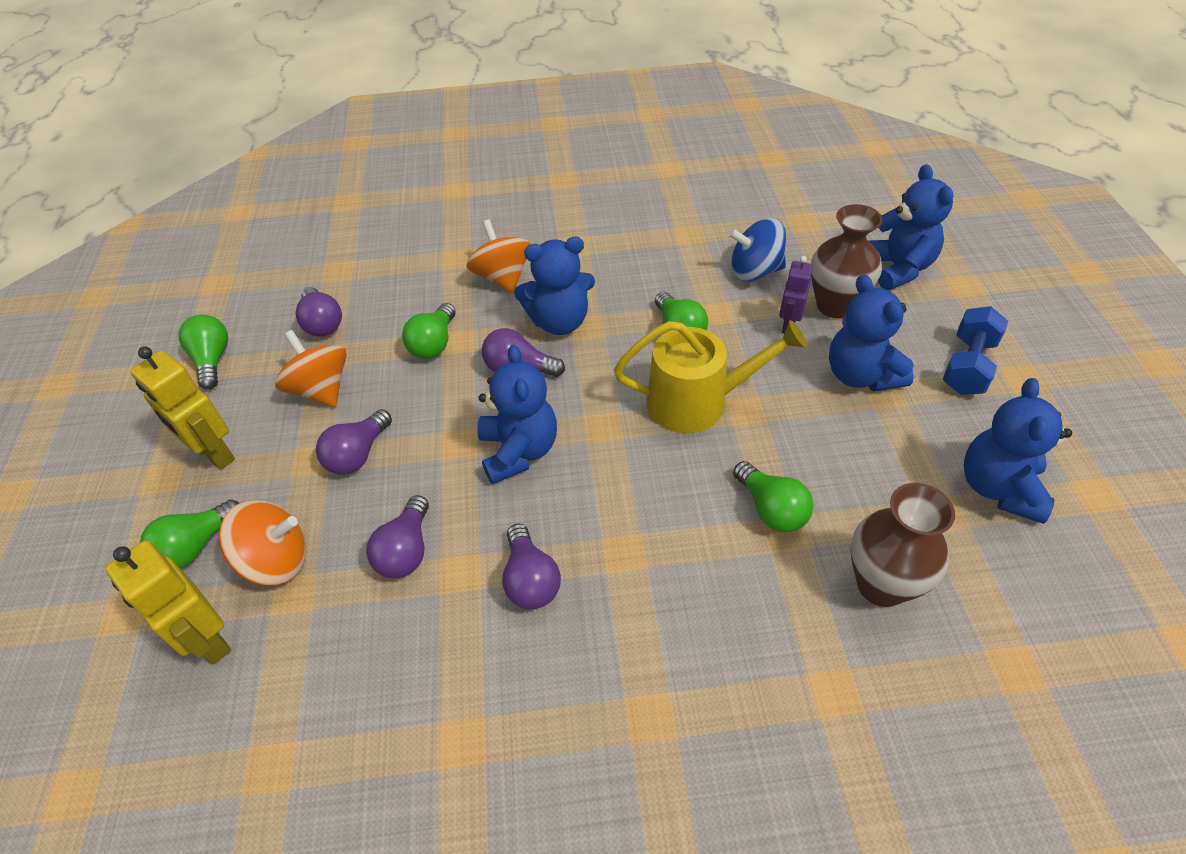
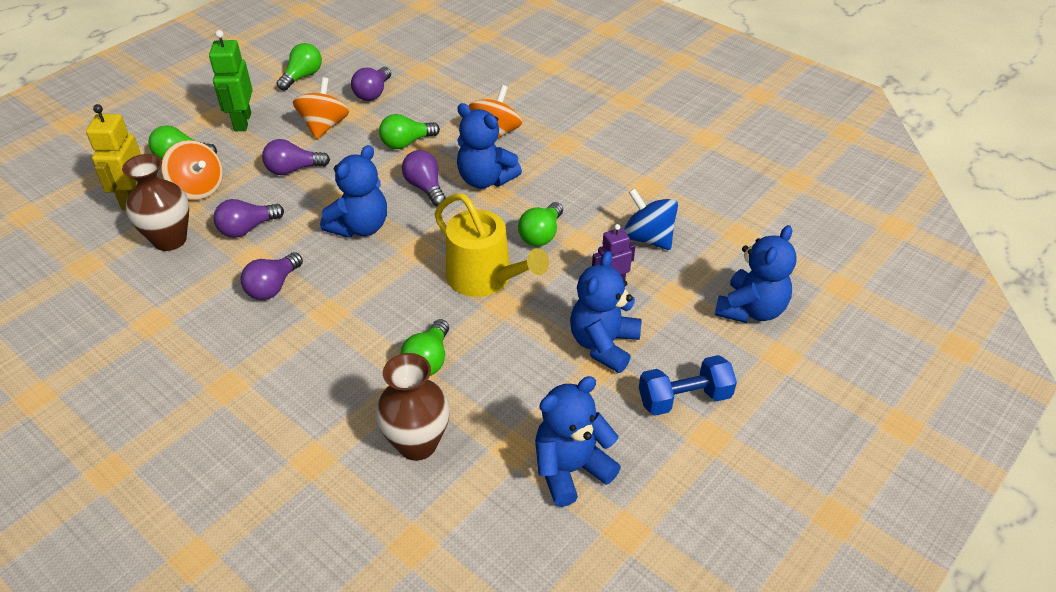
camera: 45 degrees right, 5 degrees down
yellow robot [130,347,235,470] -> green robot [209,30,253,131]
brown vase [811,204,883,318] -> brown vase moved to [122,154,189,251]

